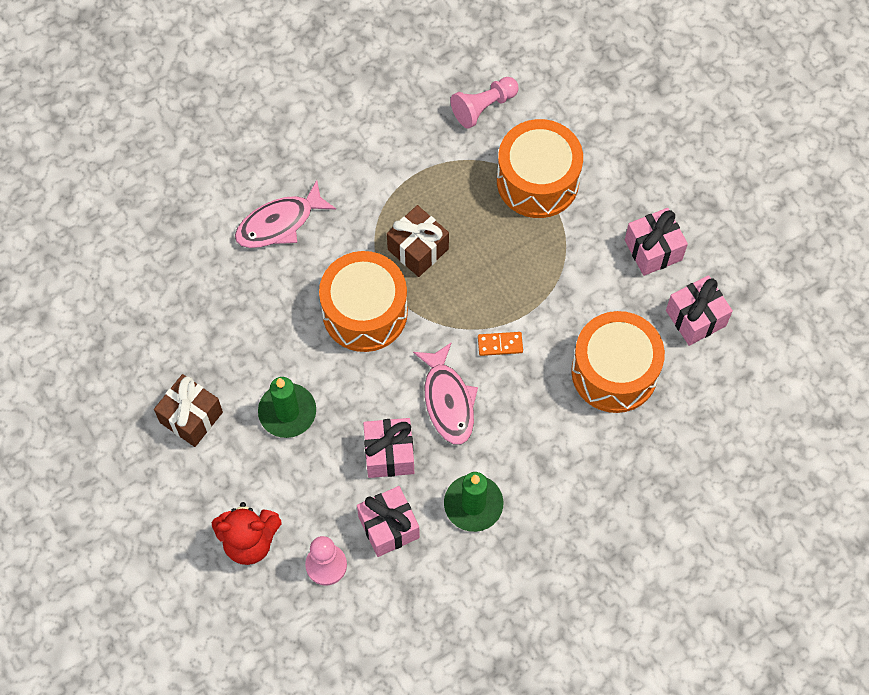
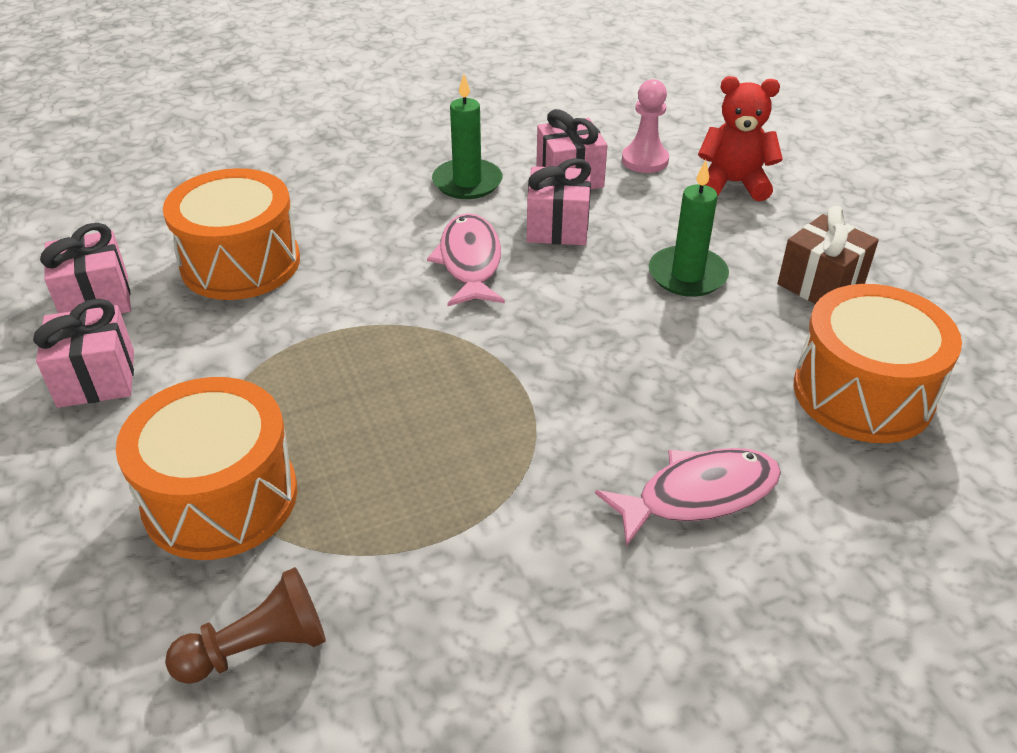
camera: 170 degrees left, 25 degrees down
orange drum [319,251,408,352] -> orange drum moved to [794,284,962,443]
brown gift [387,205,449,277] -> none
pink pawn [450,77,519,129] -> brown pawn [165,567,326,684]
orange domino [478,332,523,356] -> none

